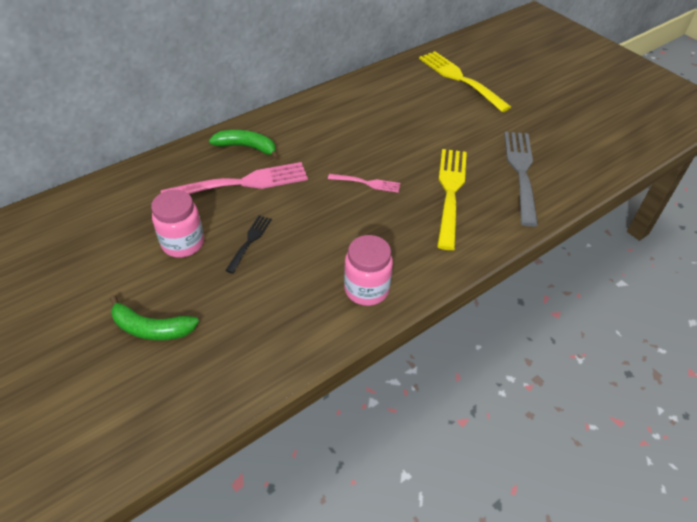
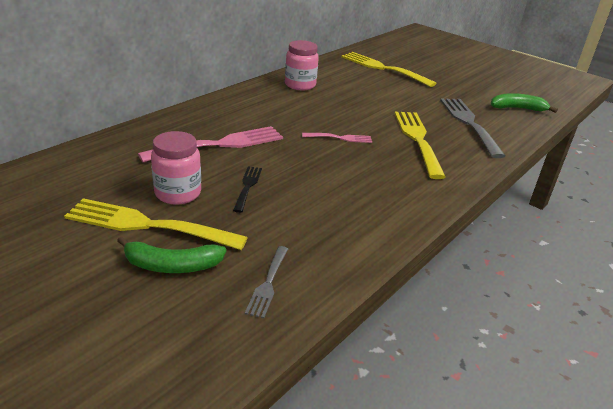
camera: 15 degrees left, 15 degrees down
green banana [209,130,279,160] -> green banana moved to [491,93,558,113]
pink jar [344,235,393,306] -> pink jar moved to [285,40,319,90]
none -> yellow fork [64,198,248,250]
none -> grey fork [245,246,288,318]

